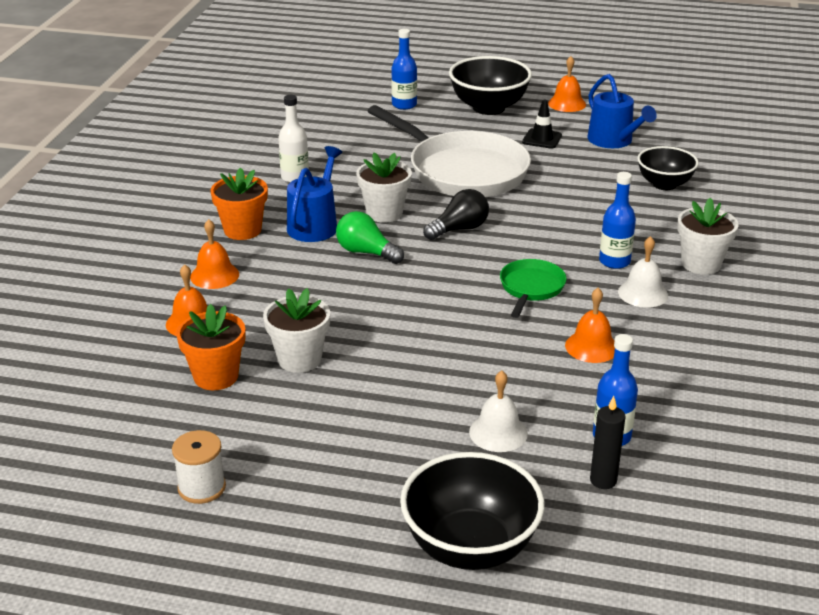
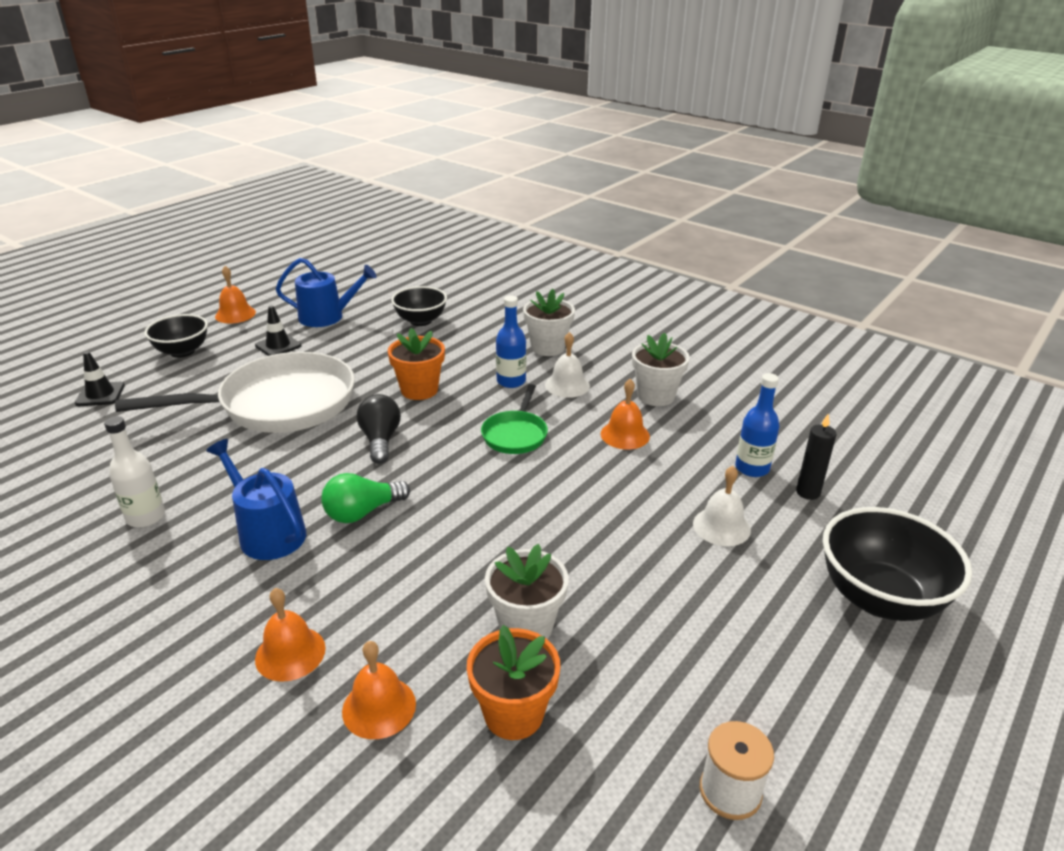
camera: 65 degrees left, 0 degrees up
orange flower pot [211,167,268,240] -> orange flower pot moved to [388,328,445,400]
white flower pot [356,153,412,223] -> white flower pot moved to [632,332,690,406]
blue bottle [391,29,417,110] -> black traffic cone [75,351,125,406]
black bowl [449,56,532,115] -> black bowl [144,314,208,358], size x0.65
green pan [500,259,566,318] -> green pan turned 120 degrees counterclockwise [481,384,548,454]

